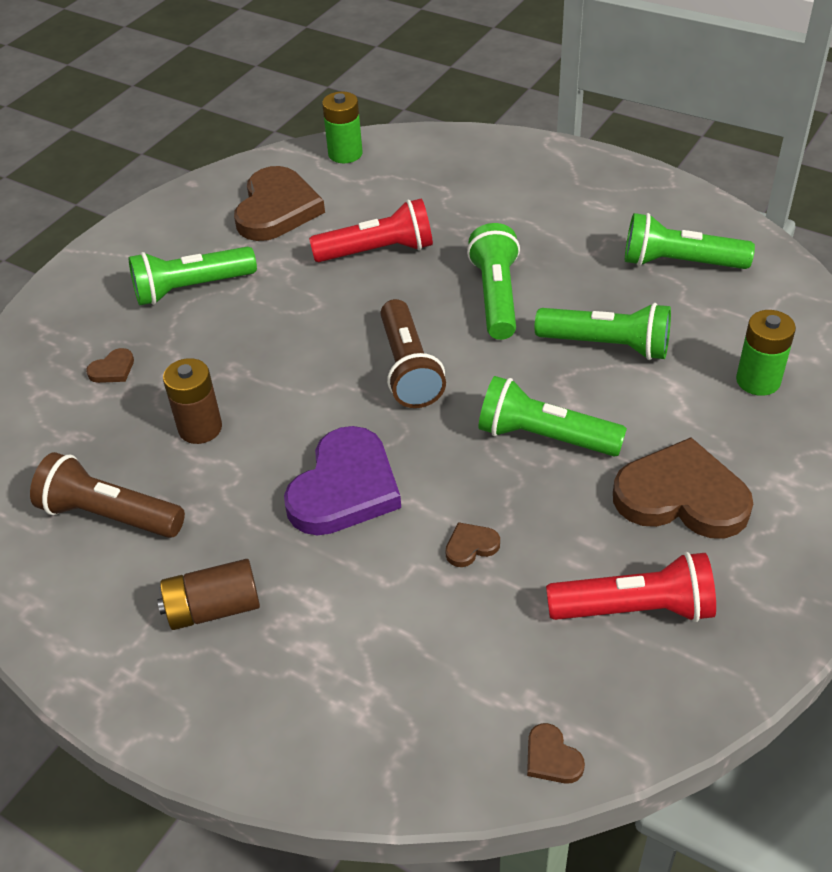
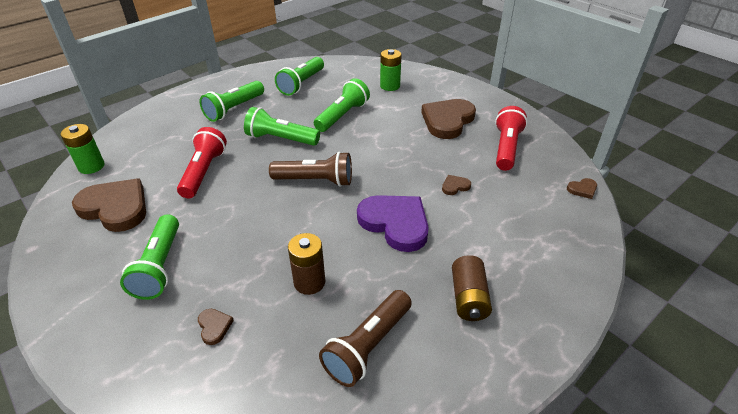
camera: 75 degrees left, 5 degrees down
brown heart [446,522,500,567] -> brown heart turned 75 degrees clockwise [442,175,471,195]
green flashlight [479,376,627,456] -> green flashlight moved to [199,81,264,122]

